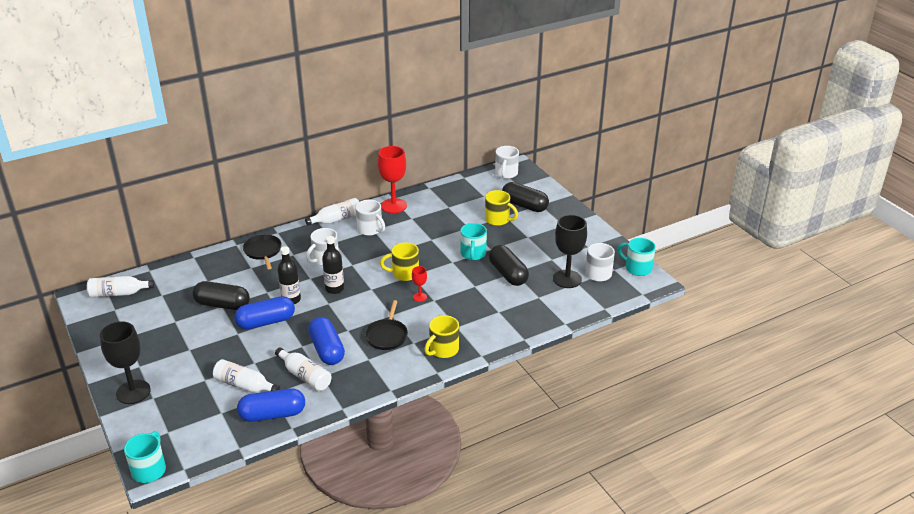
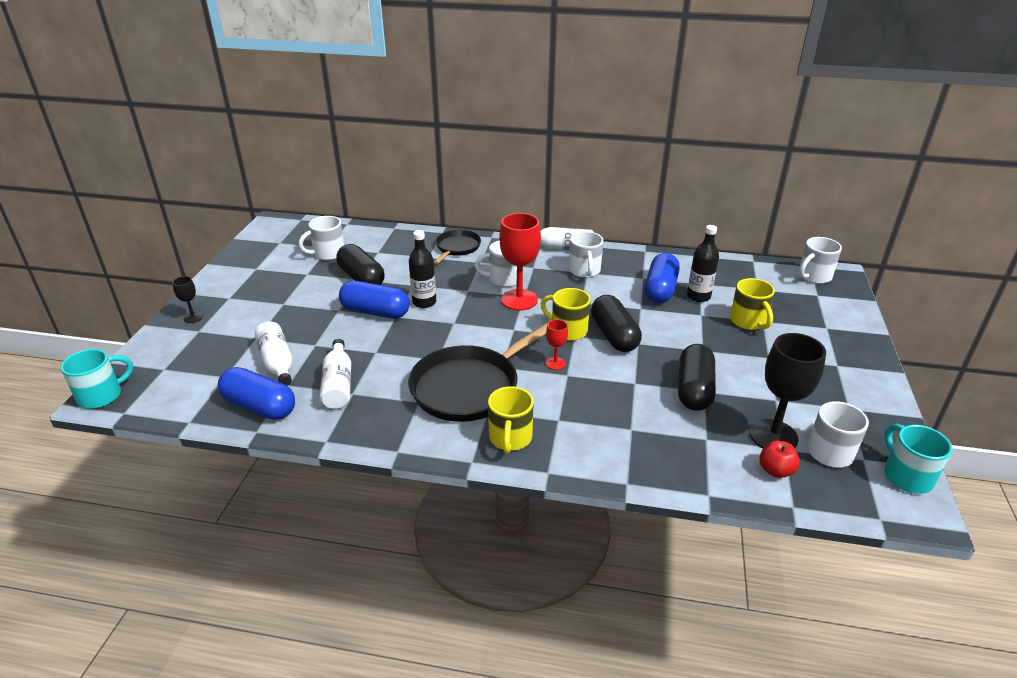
camera: 40 degrees right, 0 degrees up
white bottle [87,276,155,297] -> none
black goblet [100,321,151,404] -> black goblet [172,276,203,323], size x0.48
blue capsule [308,317,345,365] -> blue capsule moved to [644,253,680,303]
black bottle [322,236,344,294] -> black bottle moved to [687,225,719,302]
black pan [365,300,408,350] -> black pan [408,323,548,422], size x1.79
red goblet [378,146,407,213] -> red goblet moved to [499,213,541,310]
yellow mug [424,315,459,358] -> yellow mug turned 75 degrees counterclockwise [488,386,534,454]
turquoise mug [460,223,487,260] -> none
black capsule [502,182,549,212] -> black capsule moved to [591,295,642,352]
none -> white mug [298,216,344,260]
none -> red apple [759,440,800,478]

